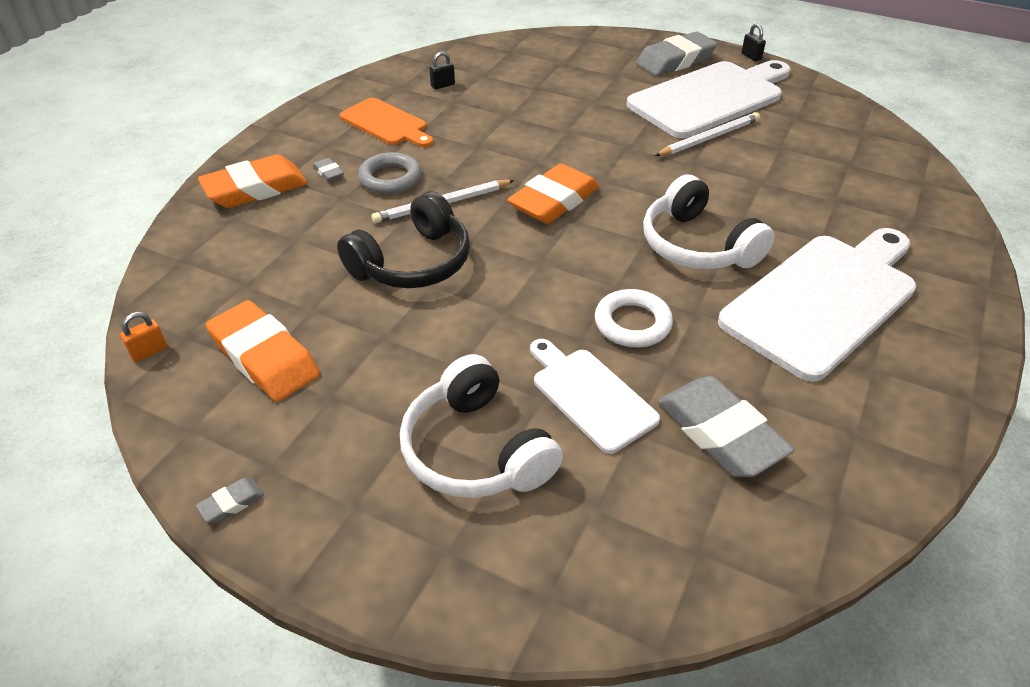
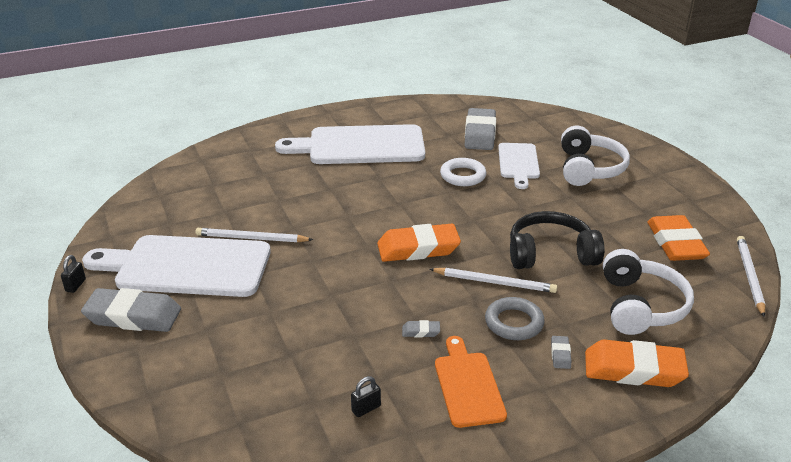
camera: 140 degrees left, 10 degrees down
orange padlock [120,312,167,362] -> white pencil [737,236,766,317]
grey eraser [196,478,264,523] -> grey eraser moved to [402,320,440,338]
black padlock [429,51,455,89] -> black padlock turned 45 degrees counterclockwise [351,376,381,417]
white headphones [643,174,774,269] -> white headphones moved to [603,249,694,335]

